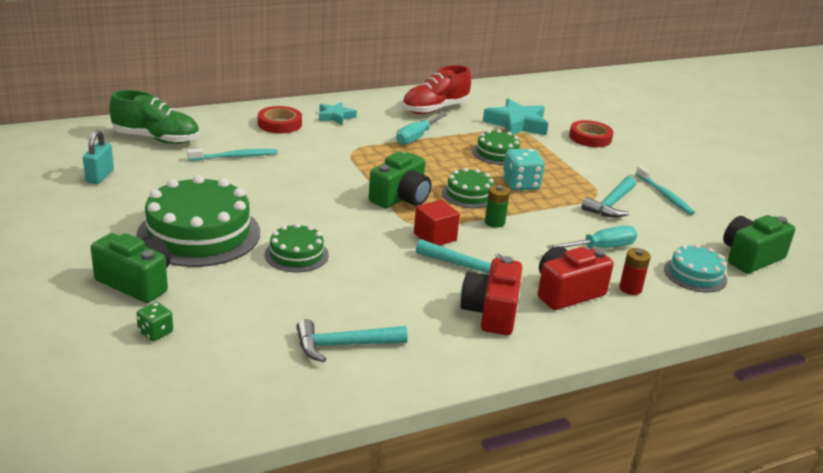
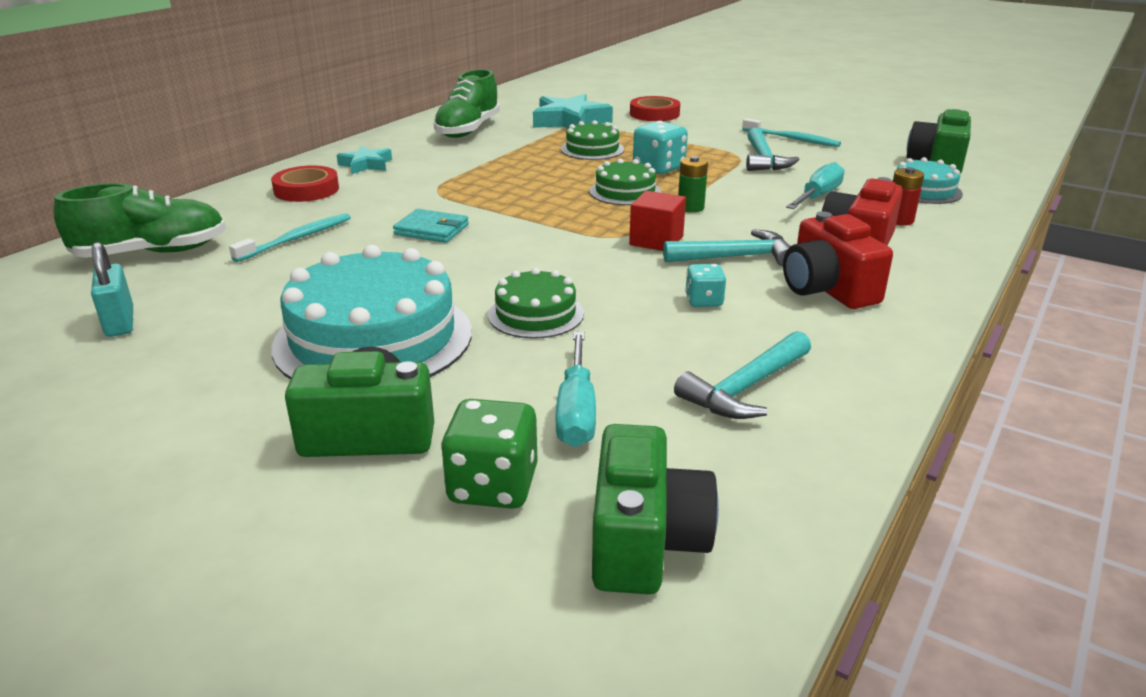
camera: 30 degrees left, 0 degrees up
green cake [136,175,260,267] -> turquoise cake [272,245,472,379]
green dice [136,302,173,341] -> green dice [441,399,538,509], size x1.68
green camera [369,152,431,208] -> green camera moved to [592,424,719,594]
turquoise screwdriver [396,113,448,145] -> turquoise screwdriver moved to [556,332,596,447]
red shoe [402,65,471,114] -> green shoe [433,69,500,138]
none -> turquoise wallet [393,209,469,243]
none -> turquoise dice [685,264,726,307]

